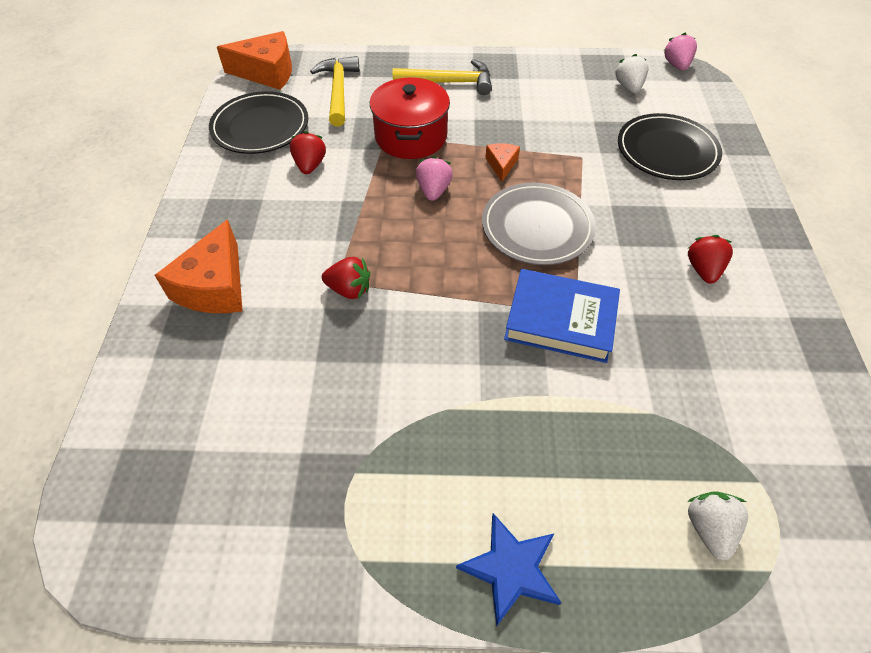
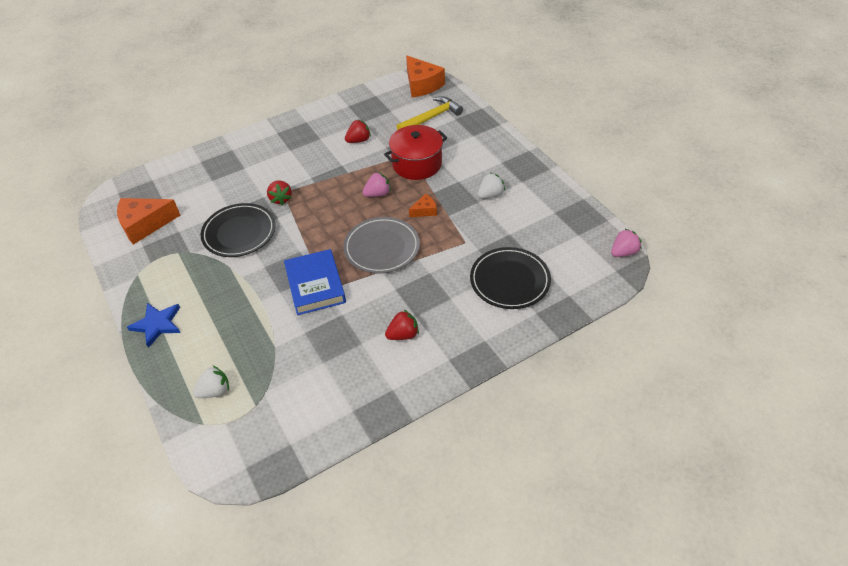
camera: 60 degrees right, 5 degrees down
orange cheese [155,219,242,313] -> orange cheese moved to [117,198,180,245]
black plate [209,91,308,154] -> black plate moved to [200,203,275,257]
yellow hammer [393,59,492,95] -> none
white strawberry [615,54,649,93] -> white strawberry moved to [477,173,505,199]

